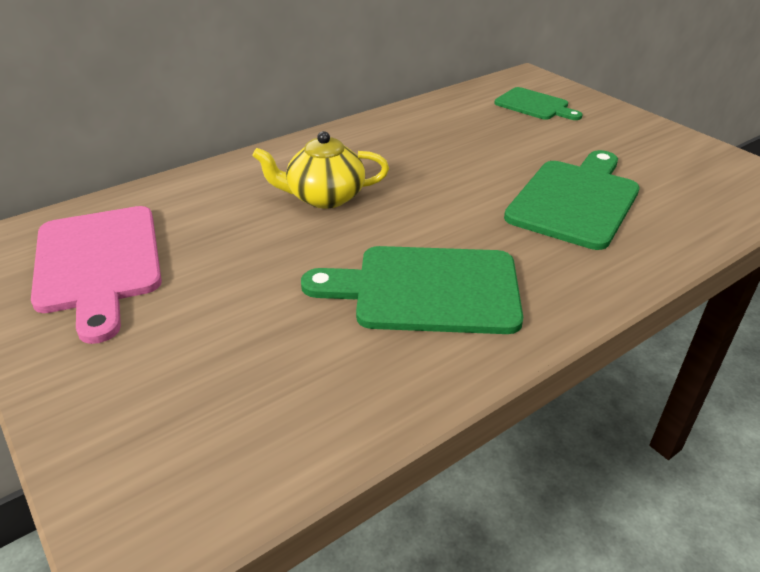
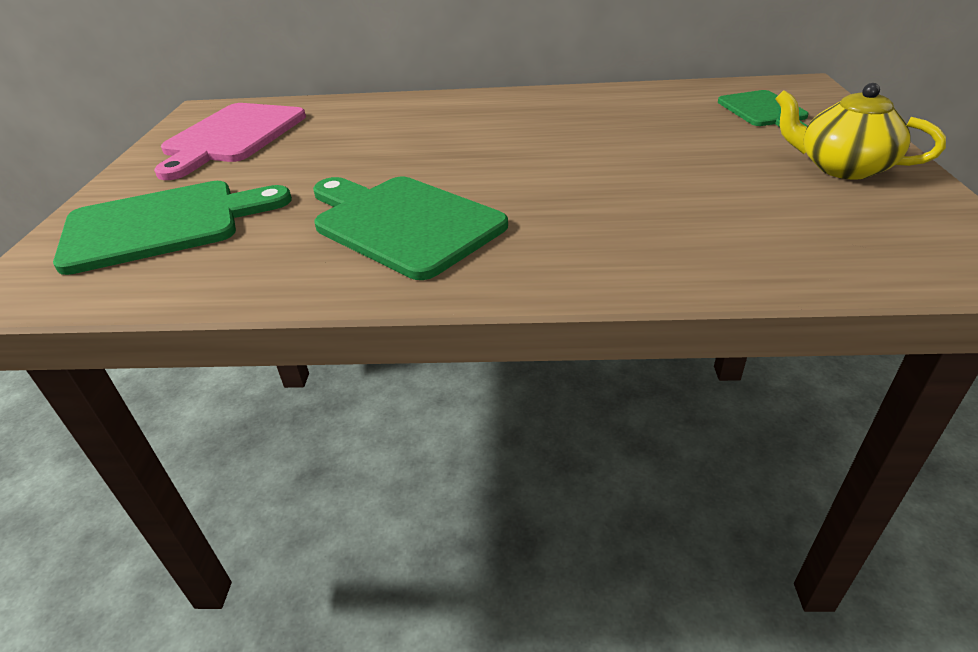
camera: 40 degrees right, 0 degrees up
yellow teapot [253,131,389,208] -> yellow teapot moved to [775,83,946,180]
green cutting board [504,150,640,250] -> green cutting board moved to [53,181,292,275]

